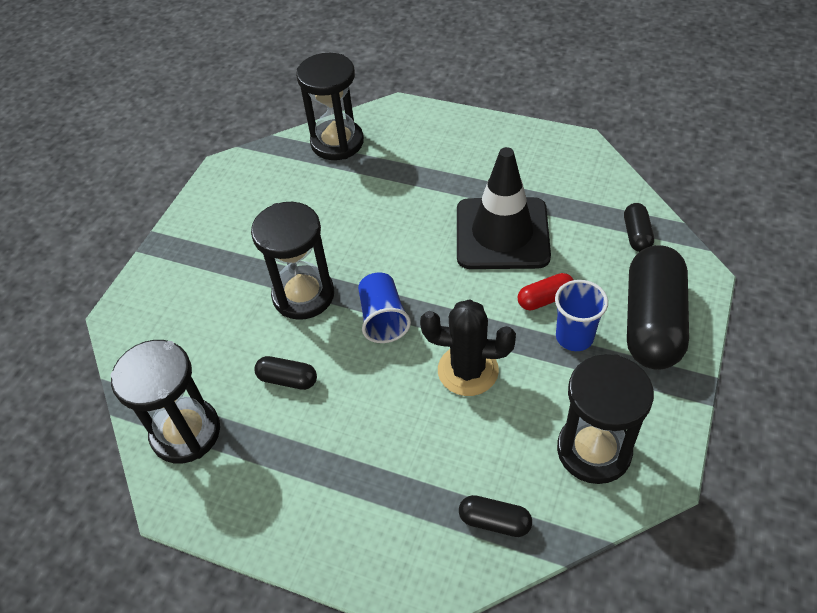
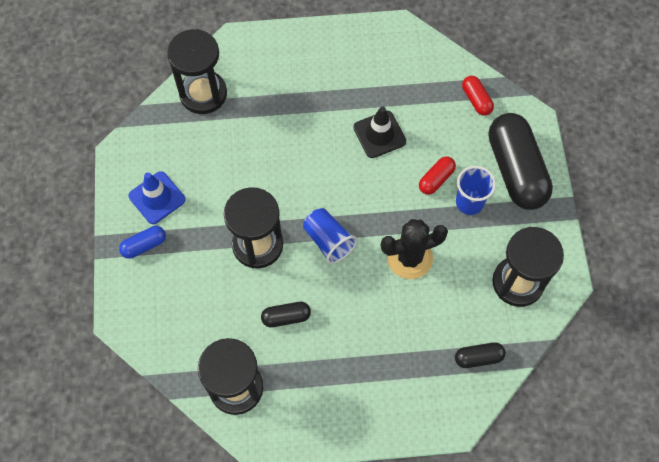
camera: 30 degrees left, 15 degrees up
black traffic cone [457,147,551,269] -> black traffic cone [353,106,406,158], size x0.58
black capsule [624,203,654,252] -> red capsule [462,76,494,116]
none -> blue capsule [119,226,166,259]
none -> blue traffic cone [128,171,186,224]

